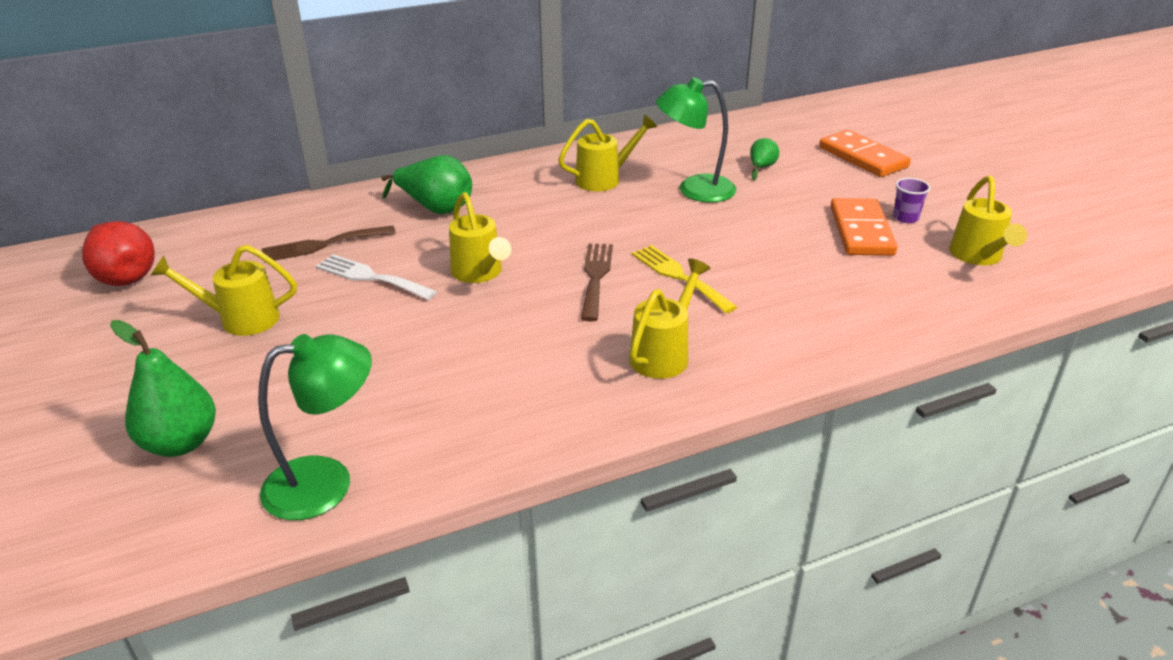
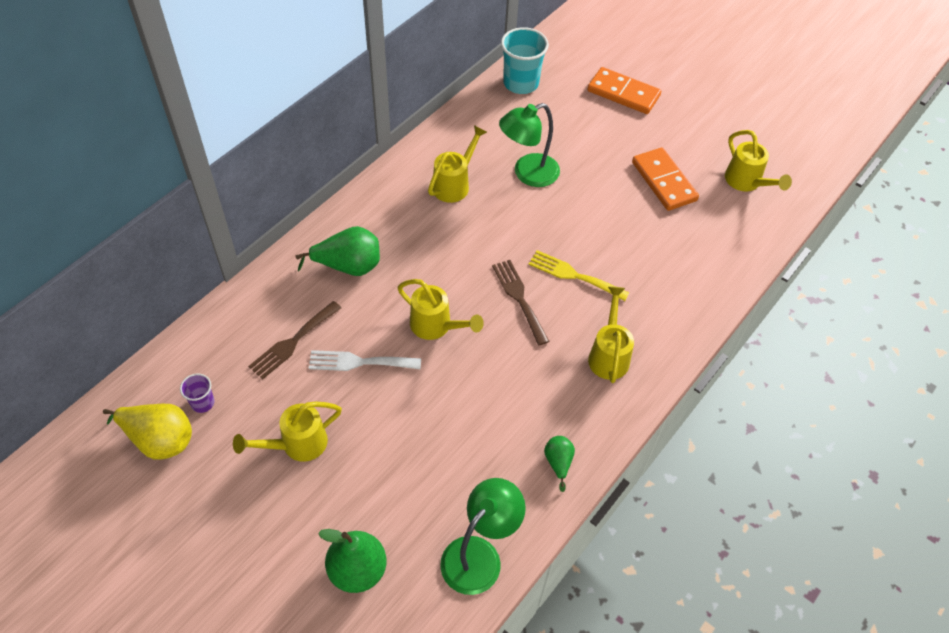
camera: 30 degrees left, 20 degrees up
red pear [82,221,155,286] -> yellow pear [103,404,192,460]
green pear [750,138,779,181] -> green pear moved to [544,436,575,492]
purple cup [893,178,931,223] -> purple cup moved to [180,374,215,413]
none -> turquoise cup [501,27,549,94]

